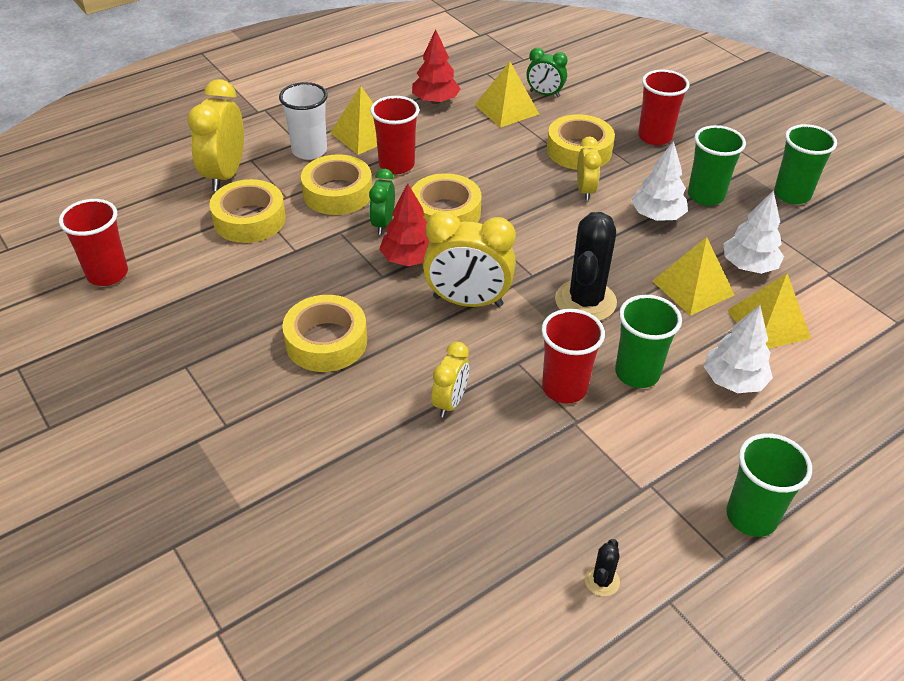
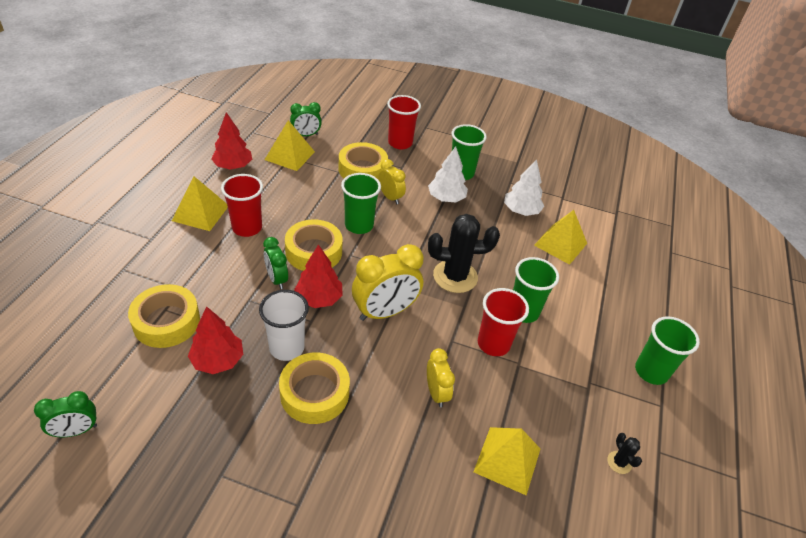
camera: 40 degrees left, 0 degrees up
red cup [59,199,128,286] -> green clock [34,391,97,437]
yellow clock [187,79,244,191] -> none
white cup [279,82,328,160] -> white cup moved to [259,290,309,361]
yellow tape [301,154,372,215] -> none
black cactus [555,212,617,321] -> black cactus turned 75 degrees counterclockwise [428,214,500,293]
yellow pyramid [652,237,734,316] -> yellow pyramid moved to [473,427,541,495]
white tree [704,305,773,393] -> none
green cup [774,124,837,204] -> green cup moved to [341,173,381,234]
none -> red tree [188,306,243,374]

